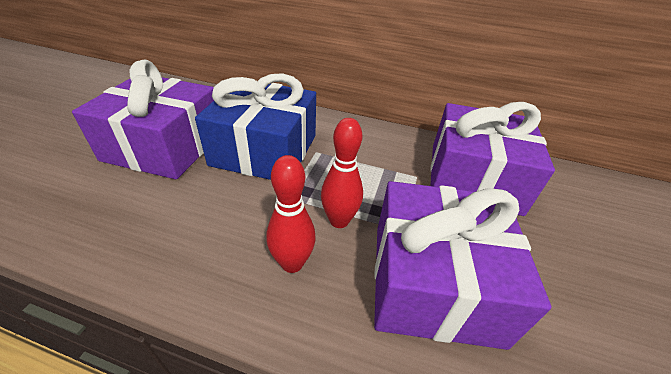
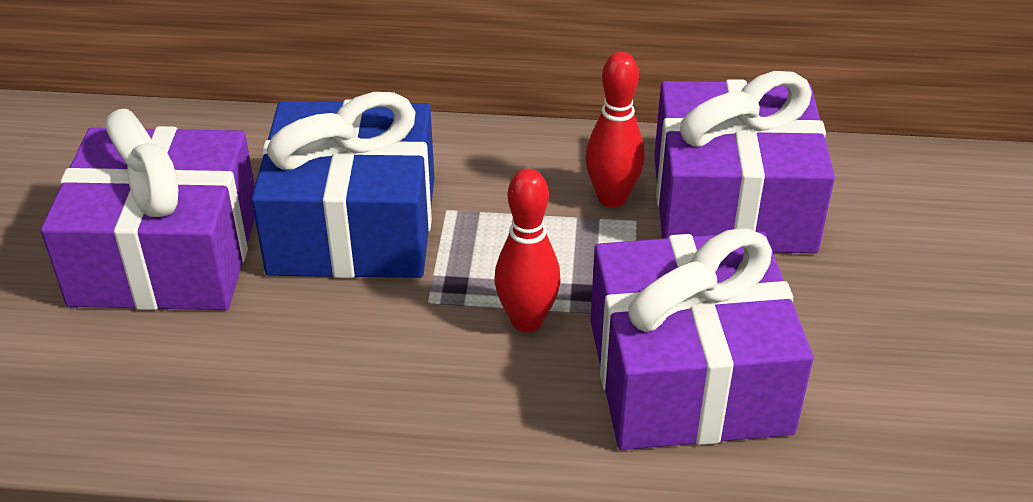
camera: 10 degrees left, 0 degrees up
red bowling pin [266,155,316,273] -> red bowling pin moved to [585,52,645,208]

